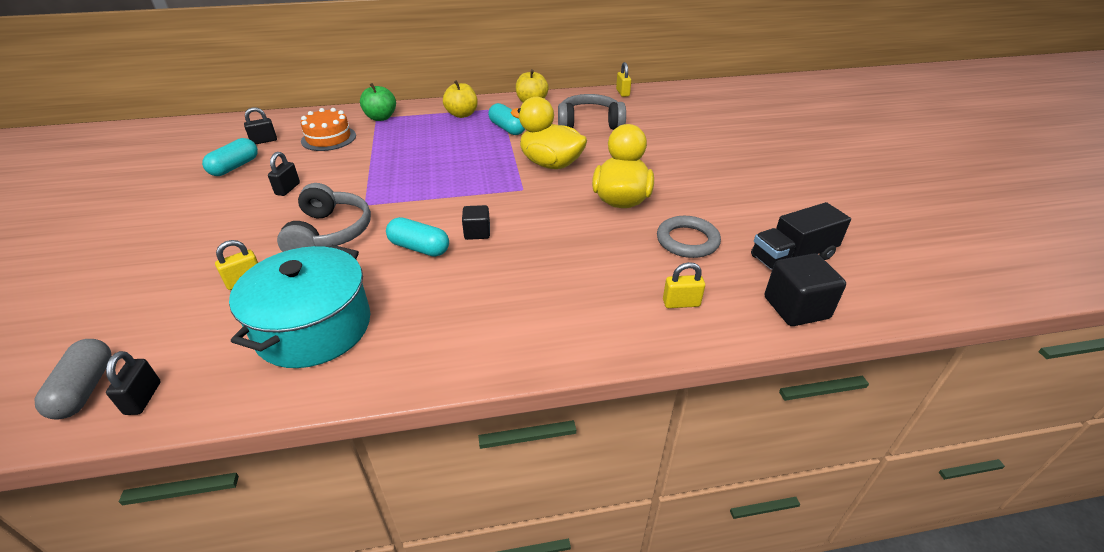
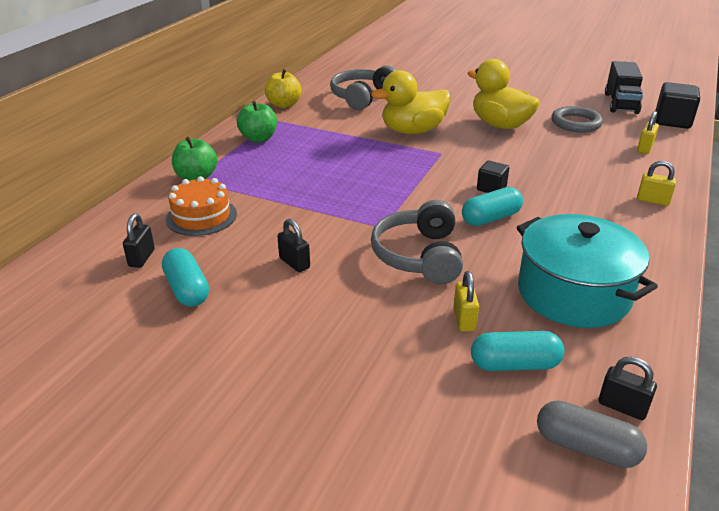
camera: 55 degrees left, 5 degrees down
grey headphones [277,183,371,252] -> grey headphones turned 120 degrees counterclockwise [371,200,463,284]
yellow apple [443,80,478,118] -> green apple [237,101,277,143]
turquoise capsule [488,103,525,135] -> turquoise capsule moved to [471,331,565,371]
yellow padlock [616,62,631,97] -> yellow padlock moved to [637,161,676,206]

